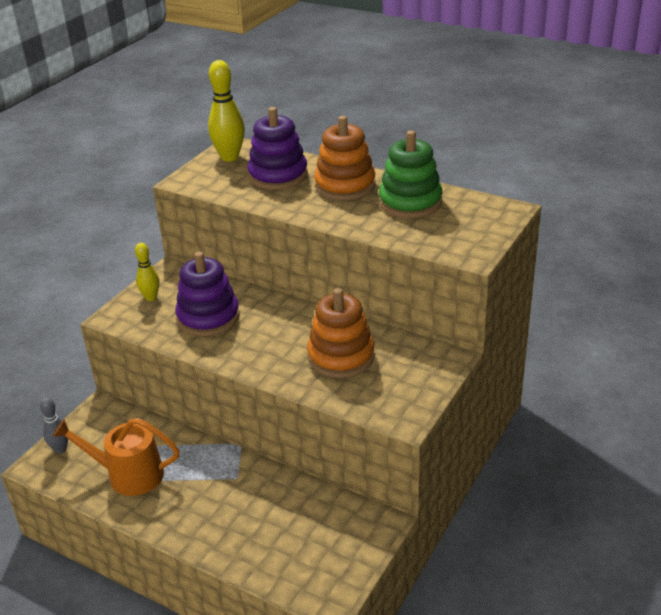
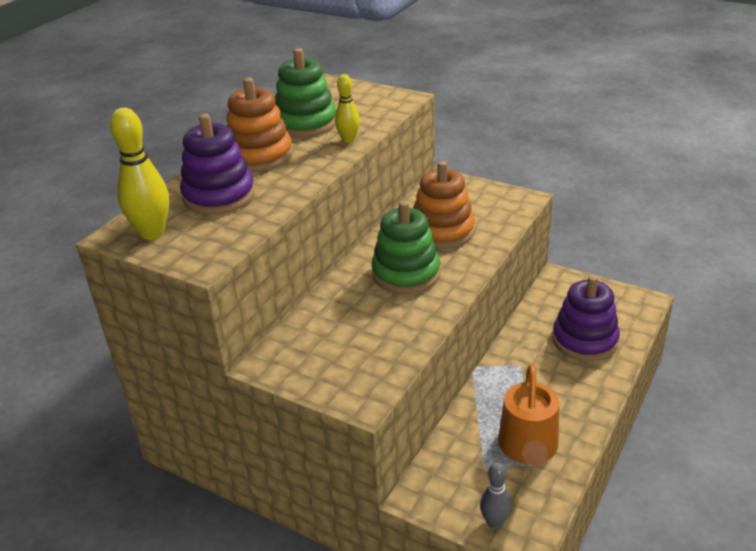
camera: 90 degrees left, 0 degrees up
yellow bowling pin [135,243,160,301] -> yellow bowling pin moved to [335,74,360,143]
purple stacking toy [175,252,240,336] -> purple stacking toy moved to [552,275,620,362]
none -> green stacking toy [372,201,441,294]

